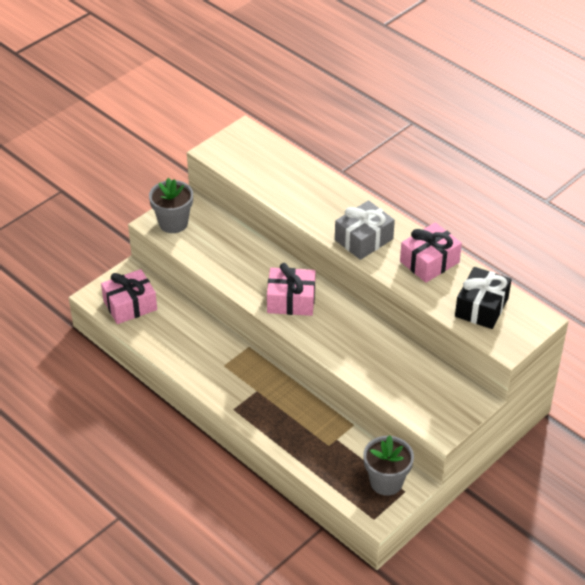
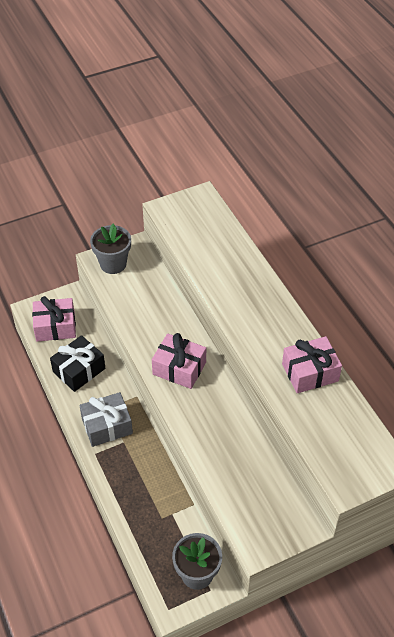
camera: 20 degrees right, 5 degrees up
grey gift [335,200,395,260] -> grey gift moved to [79,392,133,447]
black gift [455,267,512,329] -> black gift moved to [50,335,105,392]

